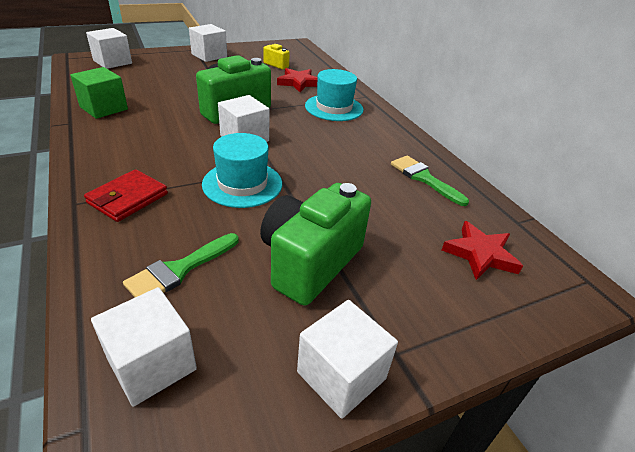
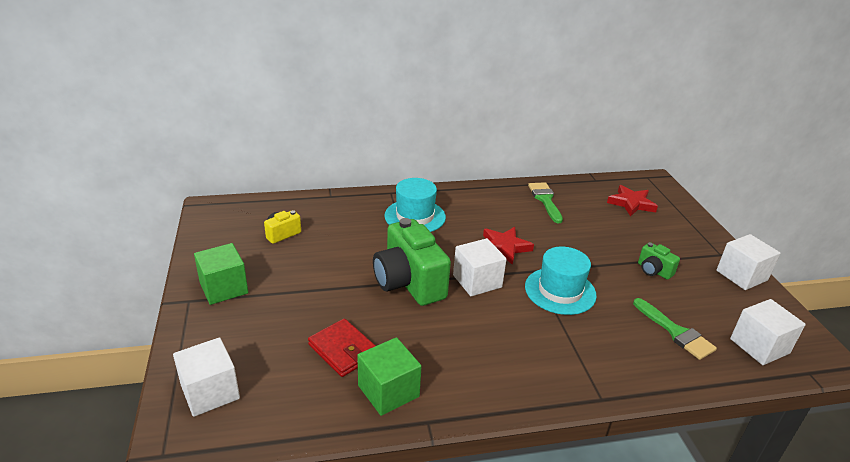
camera: 75 degrees left, 5 degrees down
red wallet [84,169,168,222] -> red wallet moved to [308,318,376,377]
white cube [189,24,227,62] -> green cube [194,243,248,305]
green camera [260,183,371,306] -> green camera [638,242,680,280], size x0.47
red star [277,68,317,92] -> red star moved to [483,227,534,265]
green brush [391,156,469,206] -> green brush turned 105 degrees clockwise [528,182,563,223]

